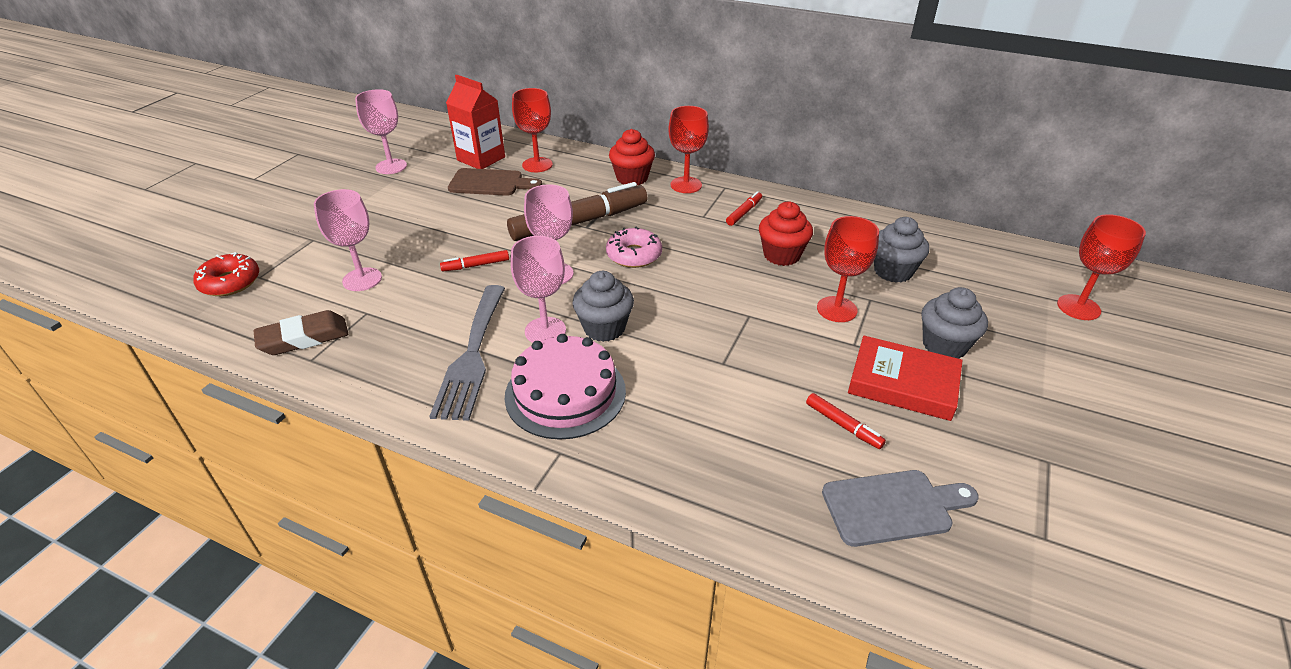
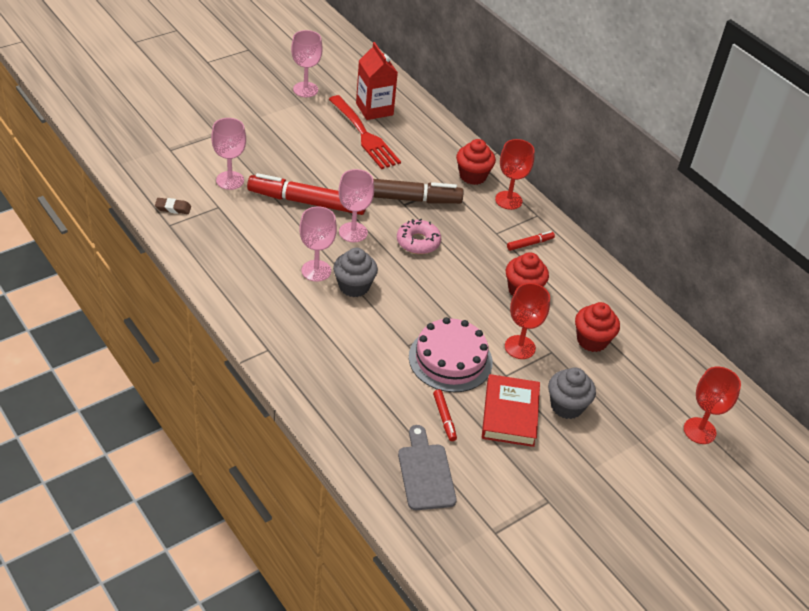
camera: 25 degrees right, 5 degrees up
red donut [193,252,259,296] -> none
brown eraser [253,310,348,355] -> brown eraser [155,198,191,214], size x0.60
grey fork [430,285,505,421] -> none
red marker [440,250,509,271] -> red marker [247,173,366,215], size x2.34
brown cutting board [448,168,542,196] -> red fork [329,95,401,169]
pink cake [505,334,626,440] -> pink cake moved to [409,317,493,392]
red goblet [512,88,553,172] -> none
grey cutting board [822,470,979,547] -> grey cutting board turned 120 degrees counterclockwise [398,425,457,510]
red book [848,336,963,421] -> red book turned 45 degrees clockwise [482,374,540,447]
grey cupcake [874,217,929,283] -> red cupcake [575,302,620,352]

